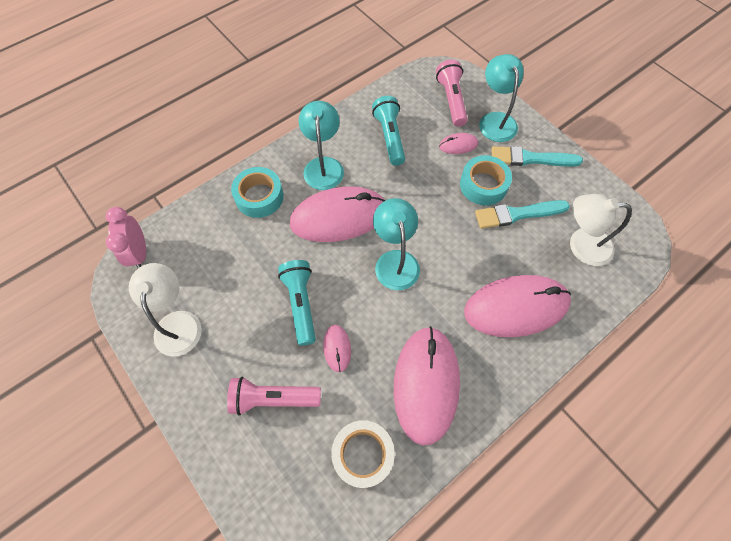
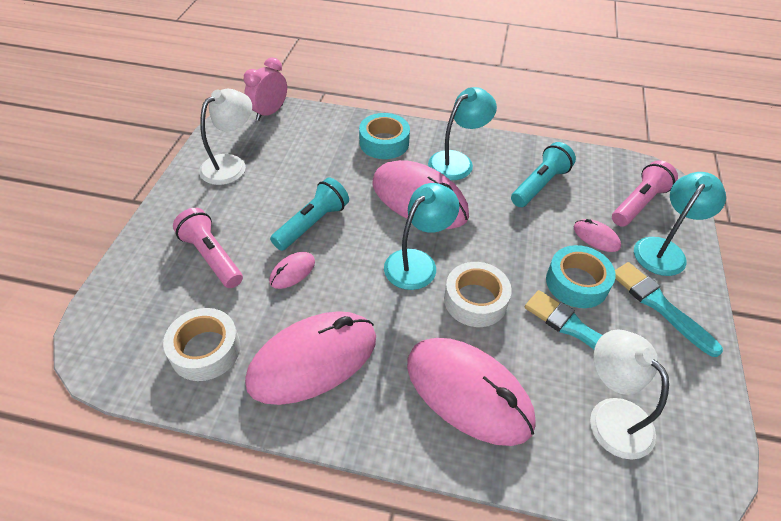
camera: 50 degrees right, 15 degrees down
none -> white tape [444,262,512,327]

